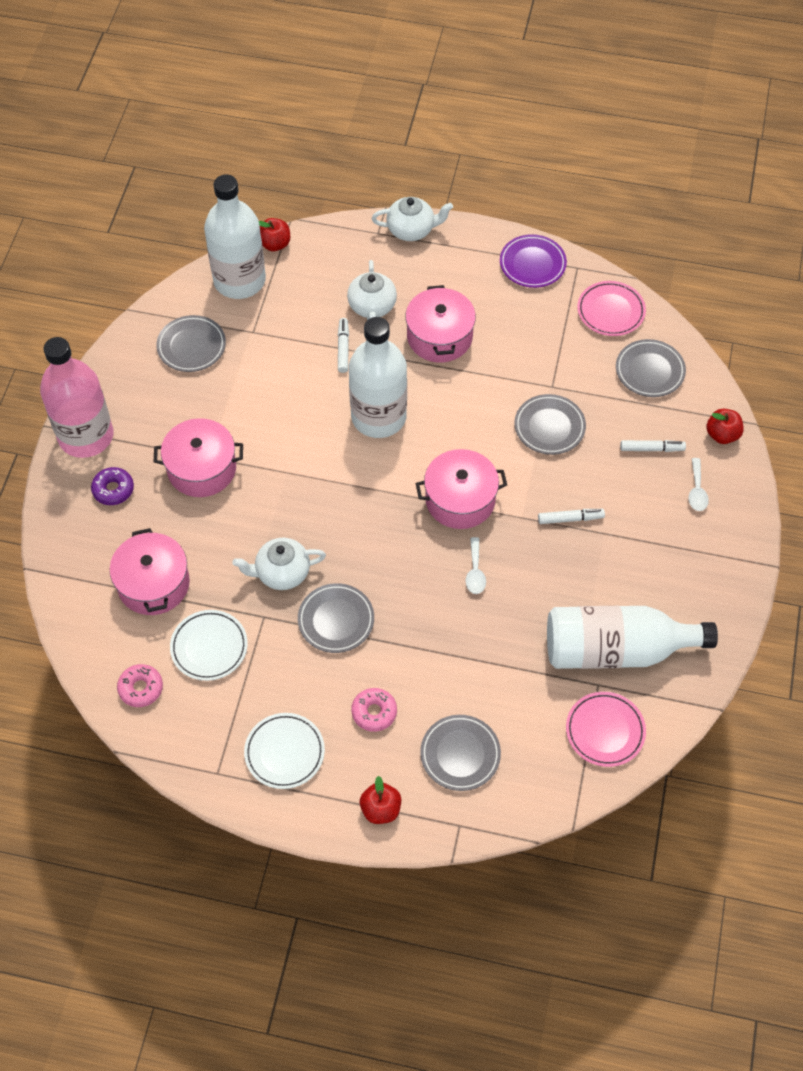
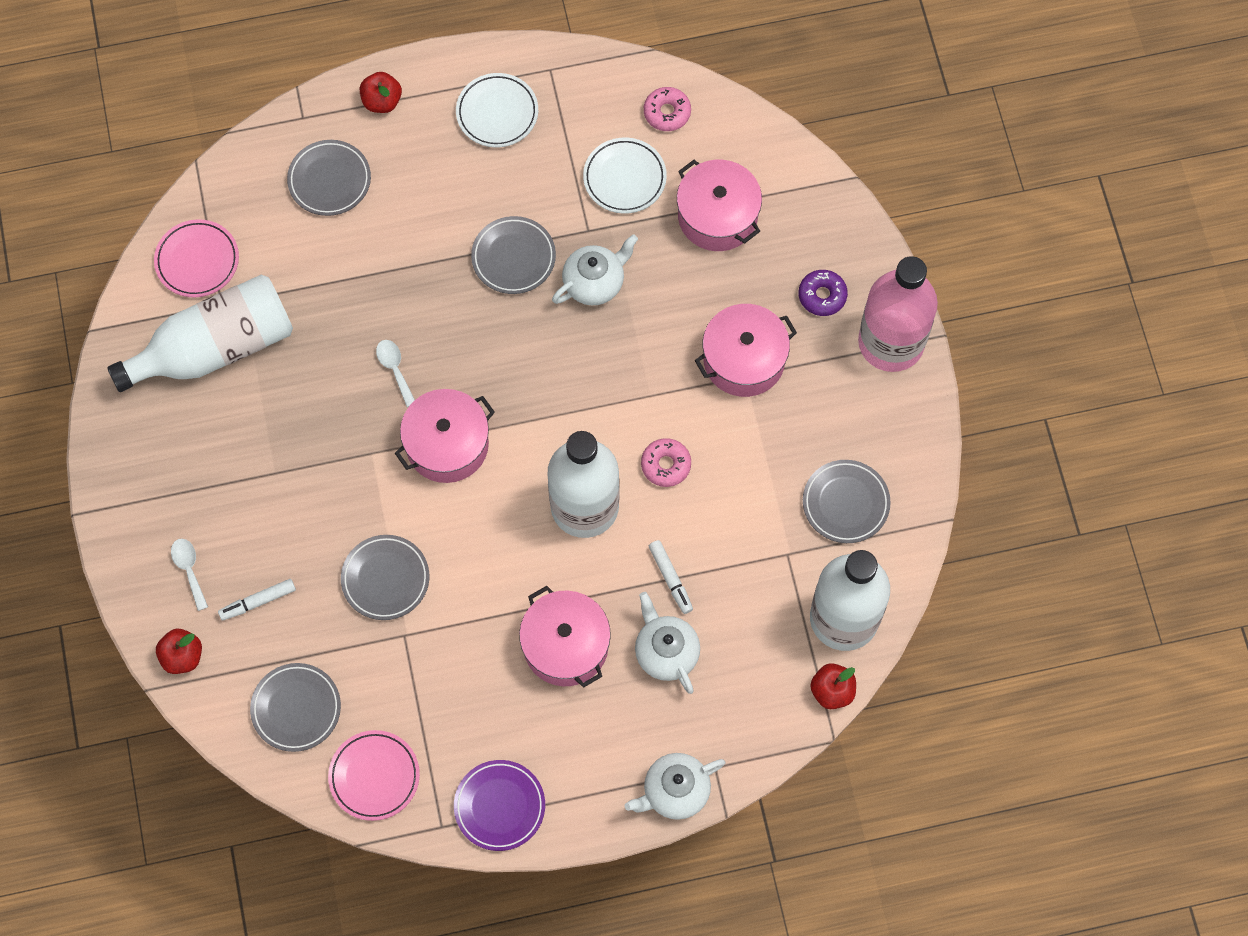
camera: 155 degrees right, 10 degrees up
pink donut [351,688,397,732] -> pink donut moved to [641,438,691,487]
white marker [538,509,605,524] -> none

